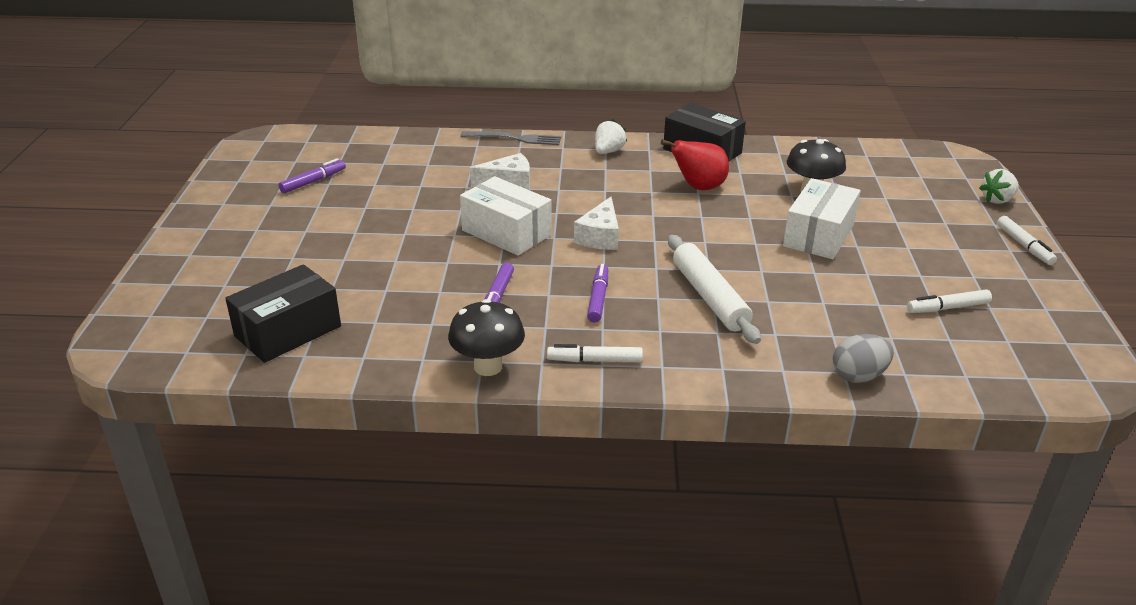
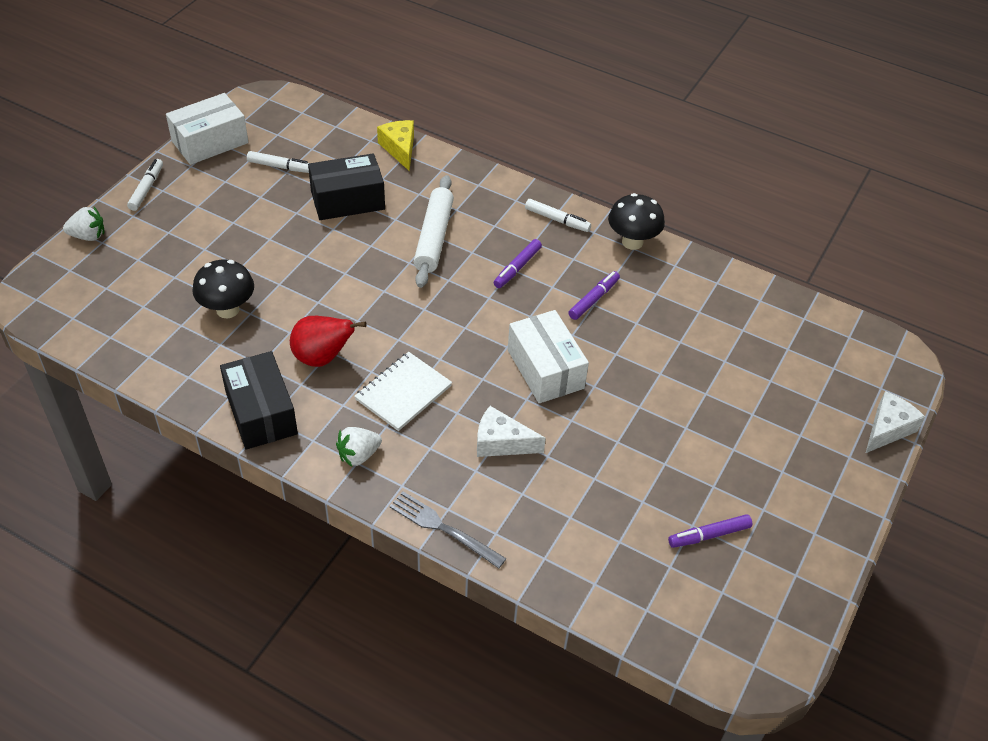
camera: 155 degrees left, 15 degrees up
black box [225,264,341,363] -> black box moved to [308,153,385,220]
white cheese [574,197,619,250] -> white cheese moved to [866,391,925,453]
white box [783,178,861,259] -> white box moved to [166,93,249,165]
grey egg [833,334,894,383] -> yellow cheese [377,120,414,171]
none -> white notebook [354,352,452,431]

